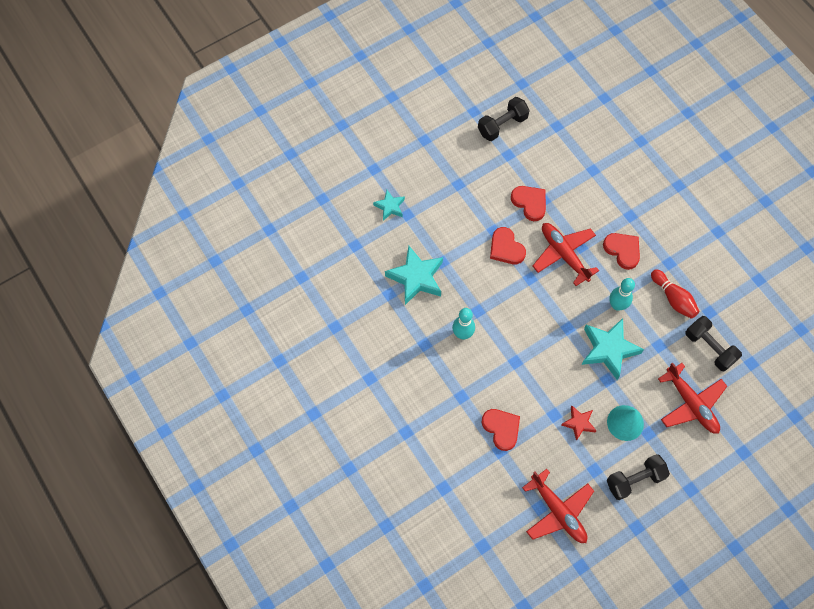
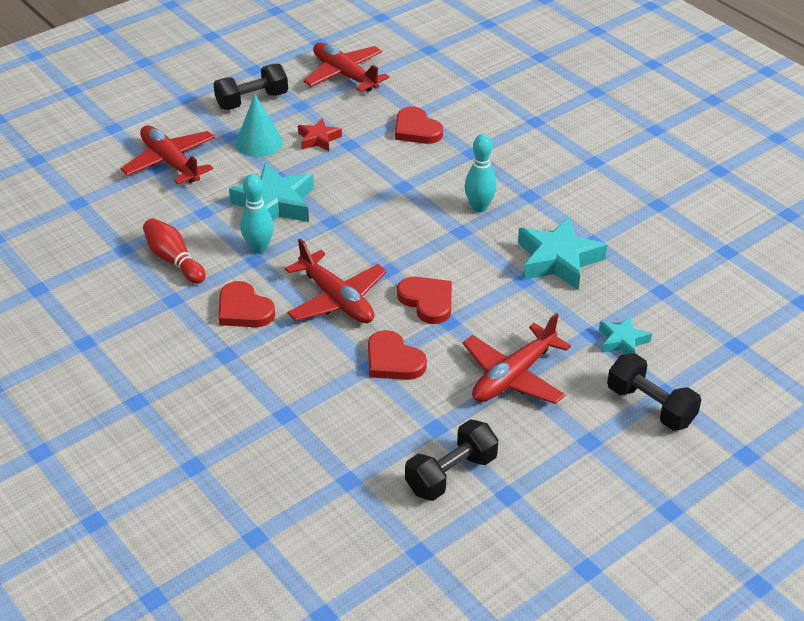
camera: 175 degrees right, 25 degrees down
black dumbbell [685,316,742,372] -> black dumbbell moved to [607,353,701,431]
none -> red plane [463,313,571,404]

